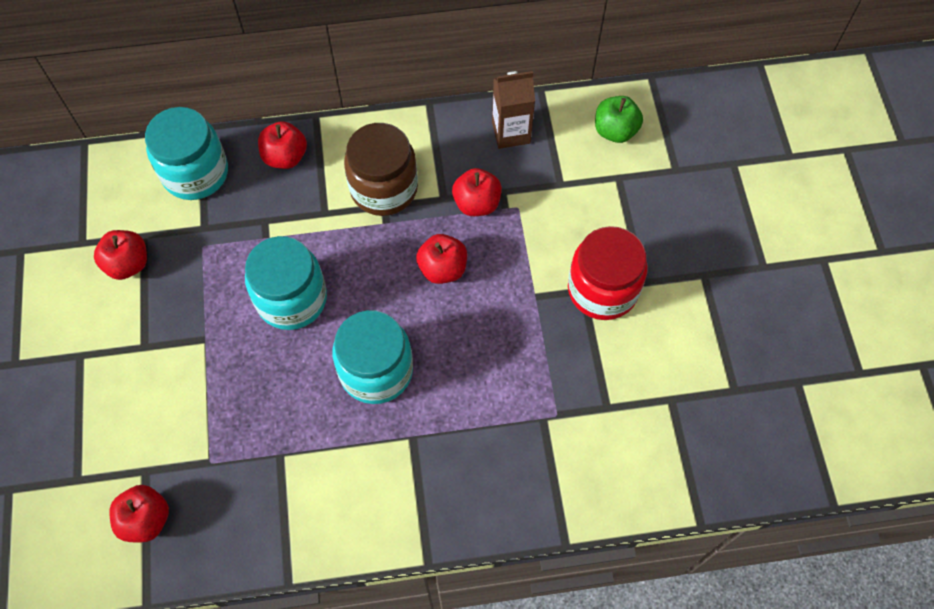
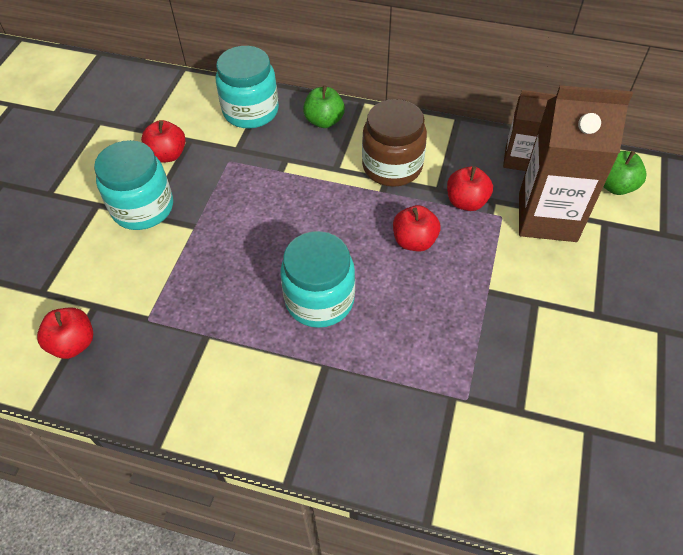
camera: 25 degrees right, 10 degrees down
turquoise jar [245,236,327,330] -> turquoise jar moved to [94,140,173,230]
red apple [258,121,307,169] -> green apple [303,85,345,128]
red jar [568,226,648,320] -> none
none -> brown carton [519,85,633,242]

